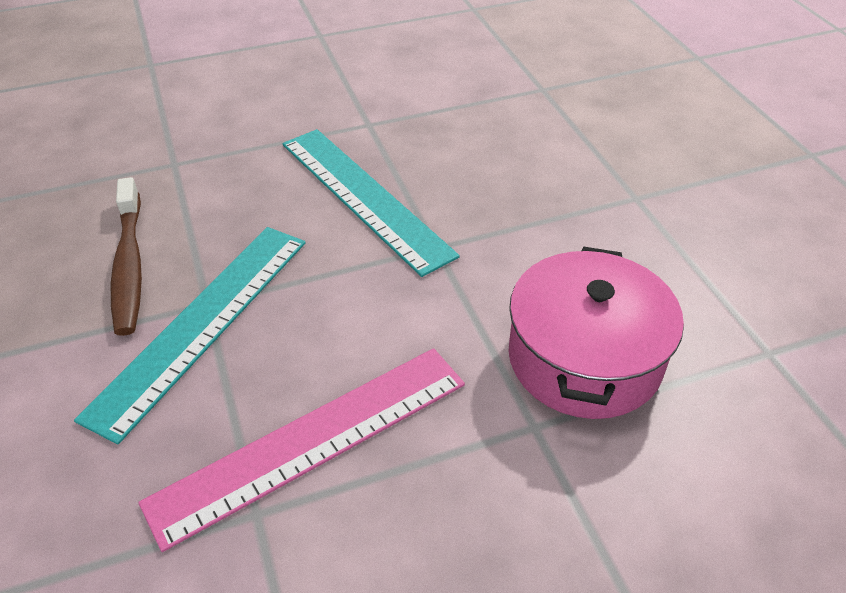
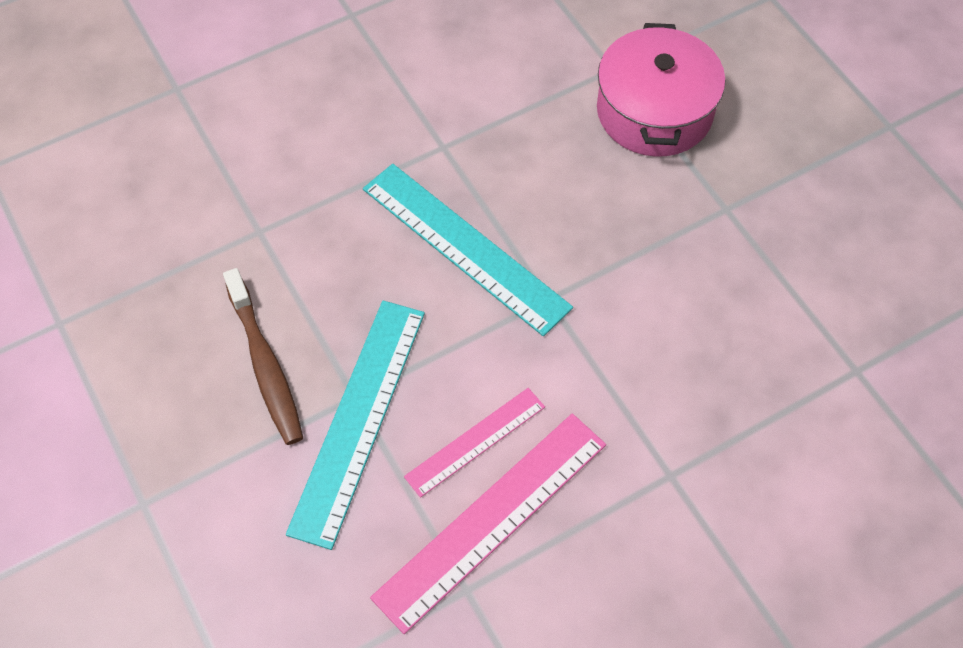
camera: 10 degrees left, 15 degrees up
pink pot [508,247,684,419] -> pink pot moved to [597,23,725,157]
none -> pink ruler [404,388,545,498]

